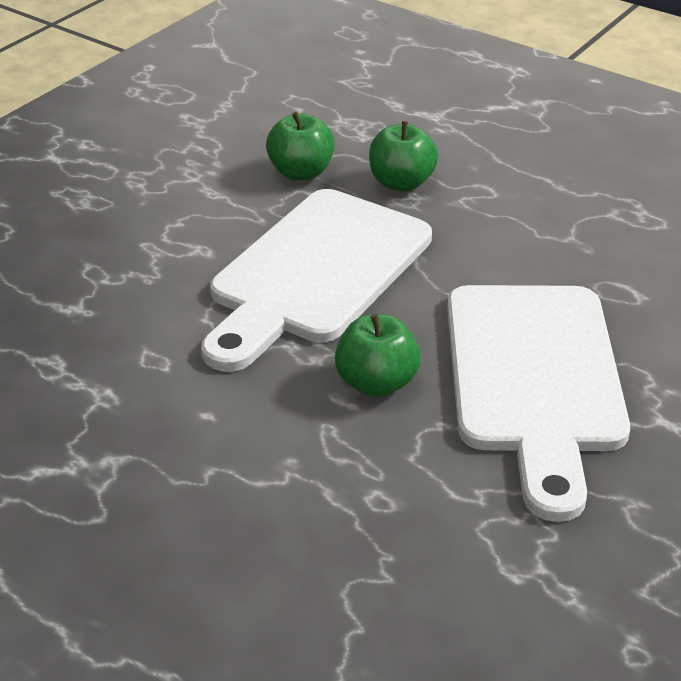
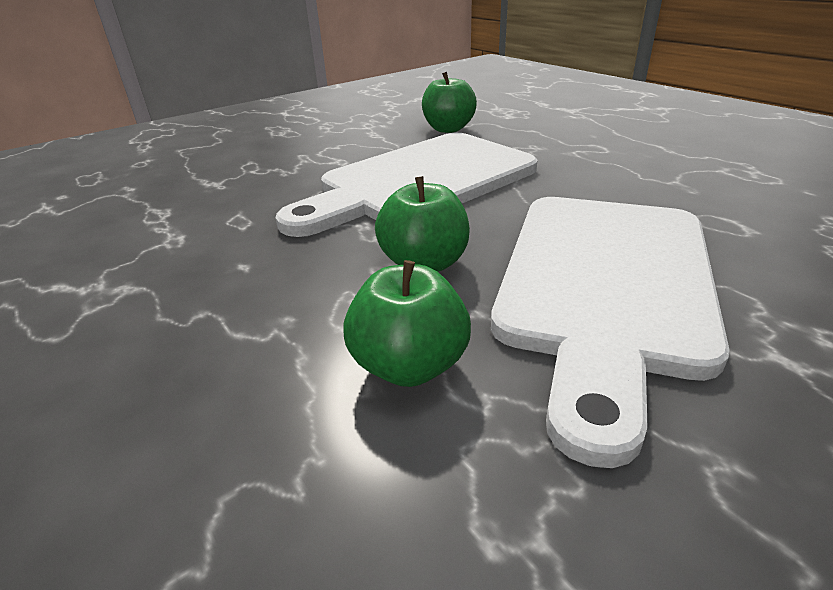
camera: 20 degrees right, 5 degrees down
green apple [369,121,438,192] -> green apple moved to [343,260,471,387]

